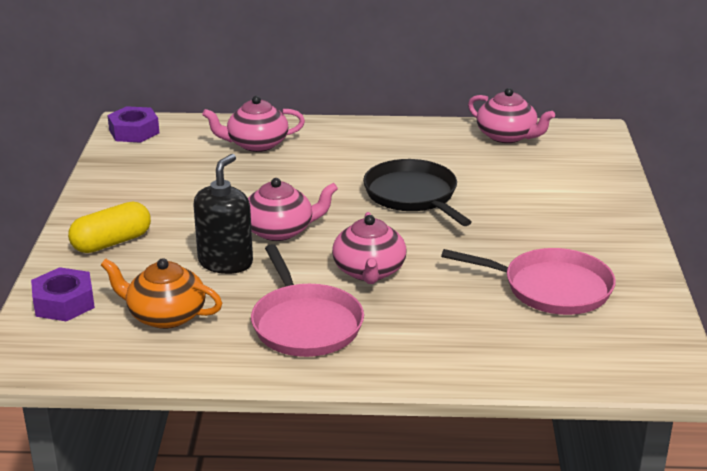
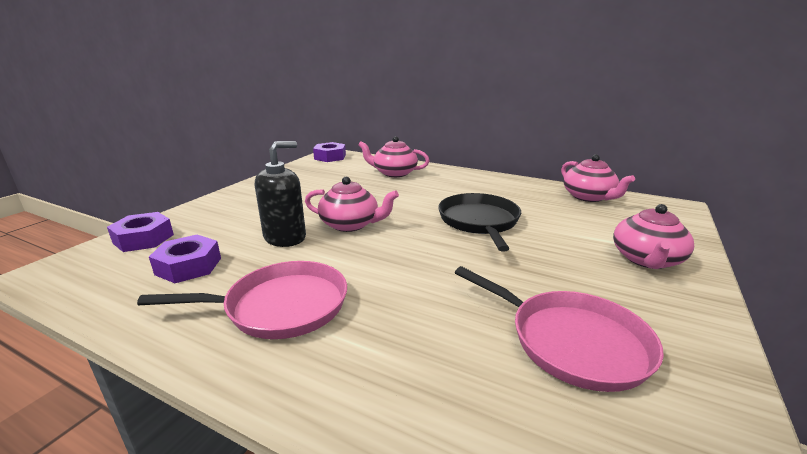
camera: 25 degrees right, 5 degrees down
yellow capsule [68,202,151,253] -> none
orange teapot [101,258,222,329] -> purple nut [149,235,221,283]
pink pan [251,244,364,357] -> pink pan turned 105 degrees counterclockwise [137,261,347,339]
pink teapot [332,212,407,284] -> pink teapot moved to [613,204,694,269]

